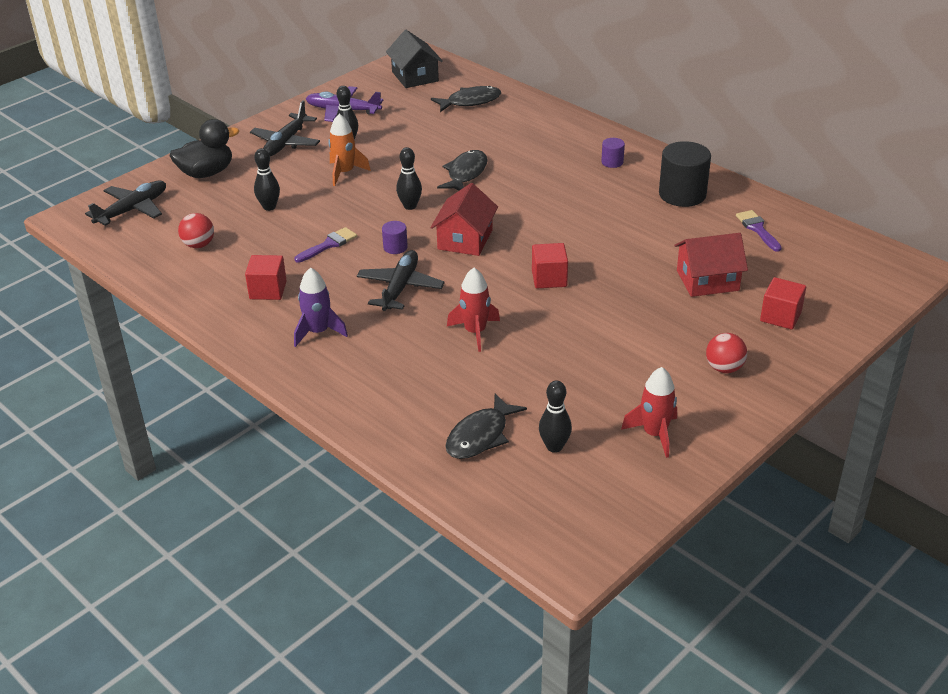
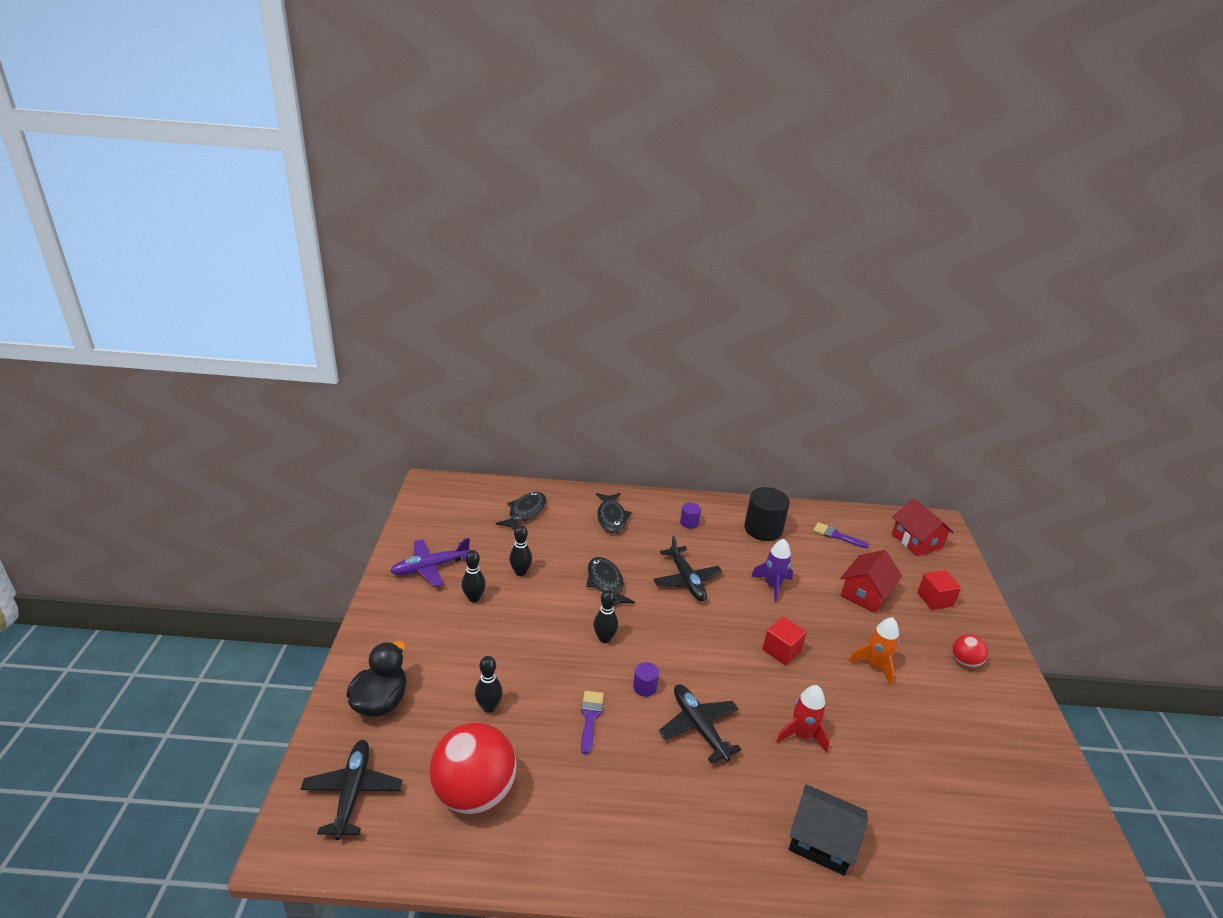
camera: 45 degrees left, 5 degrees down
red ball [178,213,214,248] -> red ball [430,723,517,814], size x2.09
red cube [245,255,287,300] -> none
black plane [250,100,320,157] -> black plane moved to [653,536,722,601]
purple rocket [294,267,348,347] -> purple rocket moved to [751,539,793,603]
orange rocket [328,114,371,186] -> orange rocket moved to [849,617,899,686]
black house [386,30,443,88] -> black house moved to [789,784,868,876]
red house [430,183,498,256] -> red house moved to [892,498,954,556]
black fish [445,393,527,459] -> black fish moved to [596,493,632,533]
black bowling pin [539,380,572,453] -> black bowling pin moved to [509,525,532,576]
red rocket [621,367,677,458] -> none

